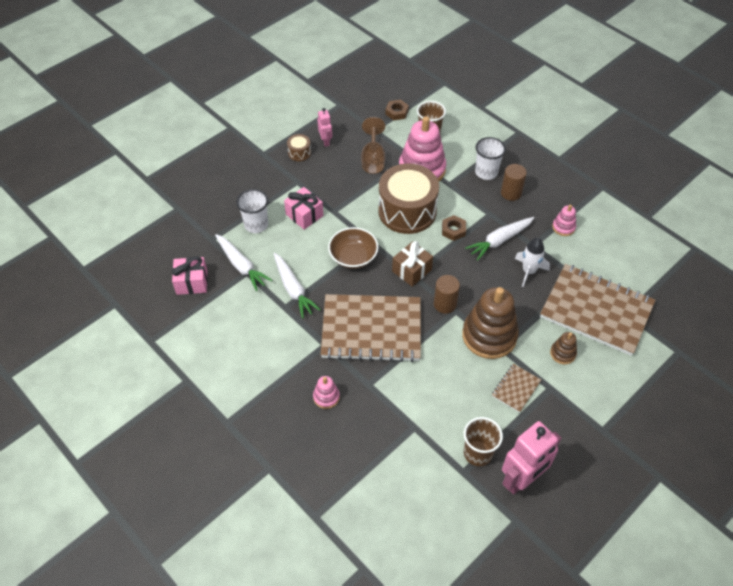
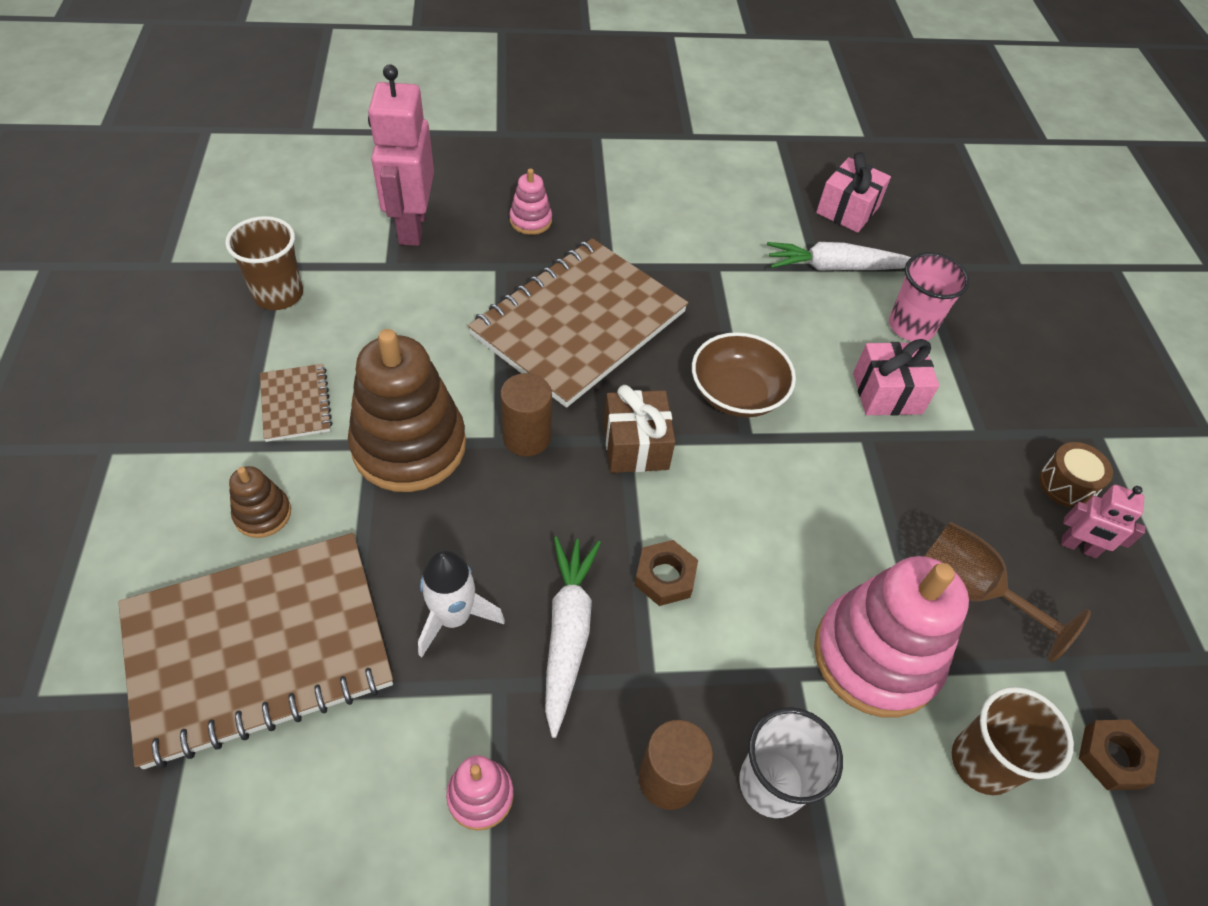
camera: 125 degrees right, 0 degrees up
white cup [236,189,268,233] -> pink cup [889,252,970,341]
white carrot [274,253,321,319] -> none
brown drum [378,163,439,234] -> none
pink robot [502,421,562,495] -> pink robot moved to [368,64,434,246]

